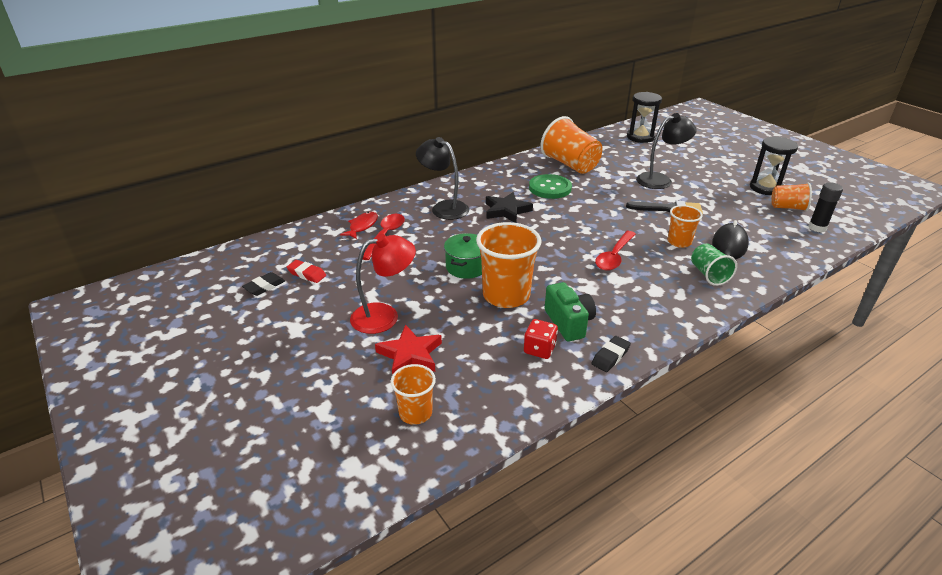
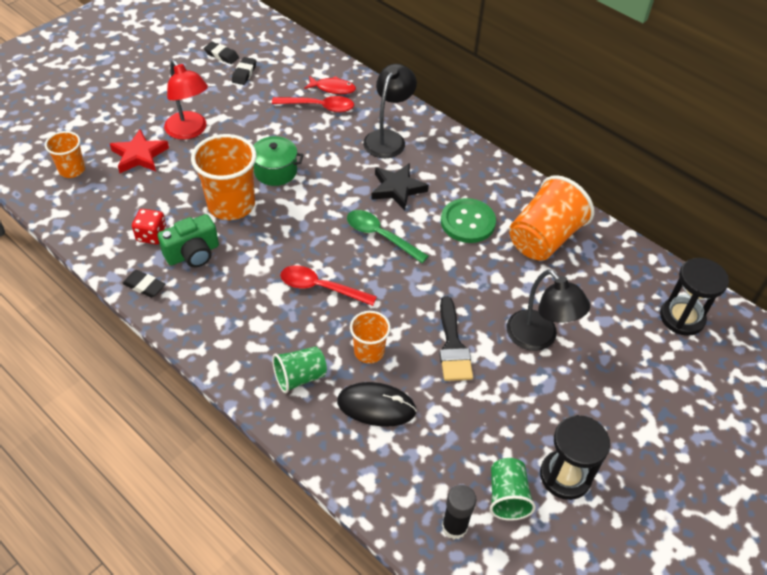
camera: 75 degrees right, 15 degrees up
red eraser [287,260,326,283] -> black eraser [232,57,256,85]
orange cup [771,183,812,211] -> green cup [490,458,536,521]
none -> green spoon [347,210,428,263]

